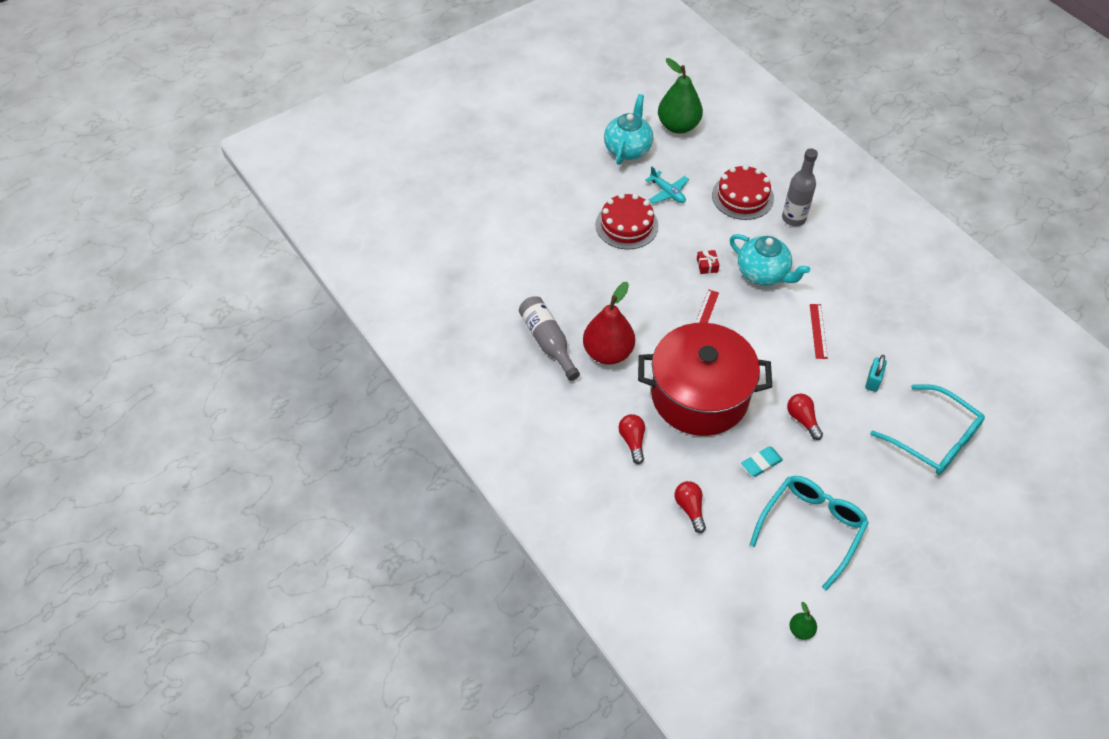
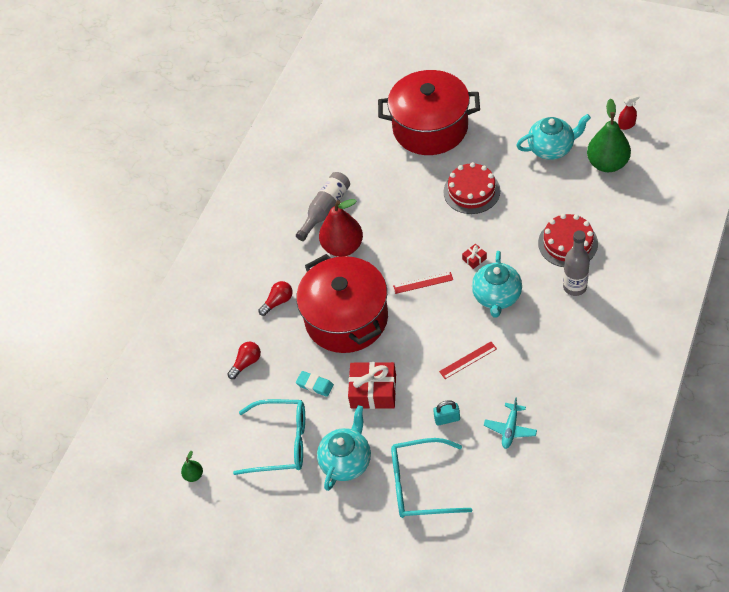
camera: 65 degrees right, 0 degrees up
turquoise plane [645,166,689,203] -> turquoise plane moved to [484,398,537,449]
red light bulb [787,394,823,440] -> red gift [348,362,396,409]
turquoise glasses [870,384,985,475] -> turquoise glasses turned 75 degrees clockwise [391,438,472,518]
none -> turquoise teapot [317,405,371,491]
none -> red pot [378,70,480,155]
none -> red spray bottle [618,94,639,130]

